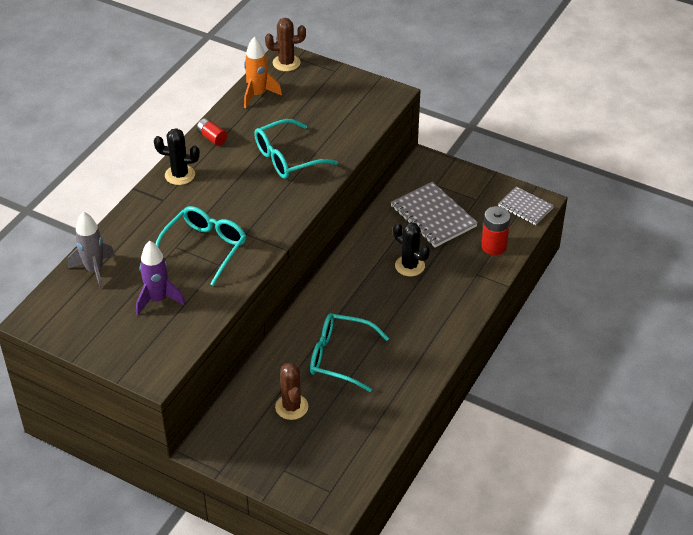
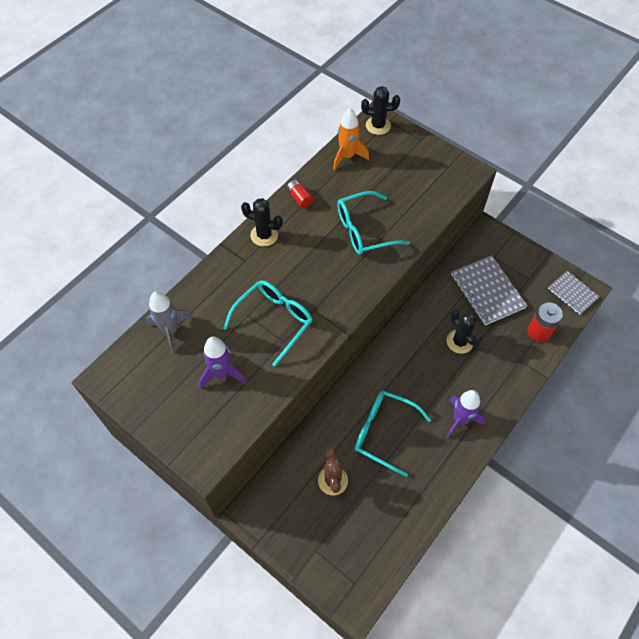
camera: 10 degrees right, 15 degrees up
brown cactus [265,18,306,71] -> black cactus [361,86,400,135]
none -> purple rocket [446,390,486,439]

